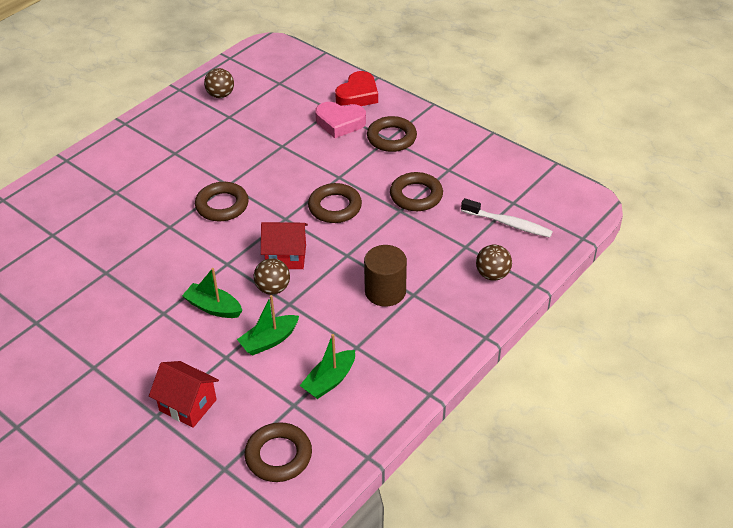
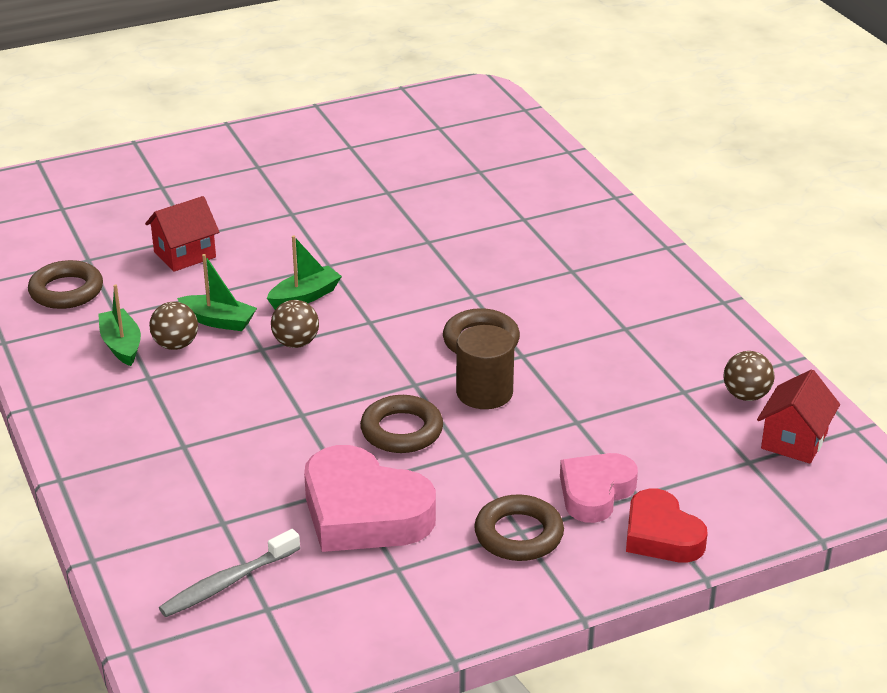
camera: 115 degrees right, 10 degrees down
green boat [237,295,299,356] -> green boat turned 120 degrees clockwise [177,254,257,331]
red house [261,222,308,269] -> red house moved to [757,369,840,464]
brown cylinder [364,245,407,306] -> brown cylinder moved to [456,325,515,409]
brown ring [390,172,443,211] -> pink heart [304,445,436,552]
white toothbrush [461,198,553,238] -> grey toothbrush [159,529,300,617]
brown ball [476,245,512,281] -> brown ball moved to [149,302,198,350]

